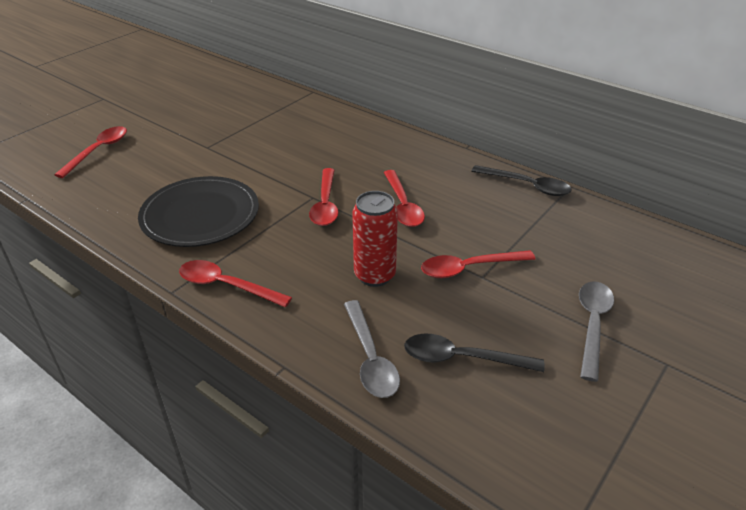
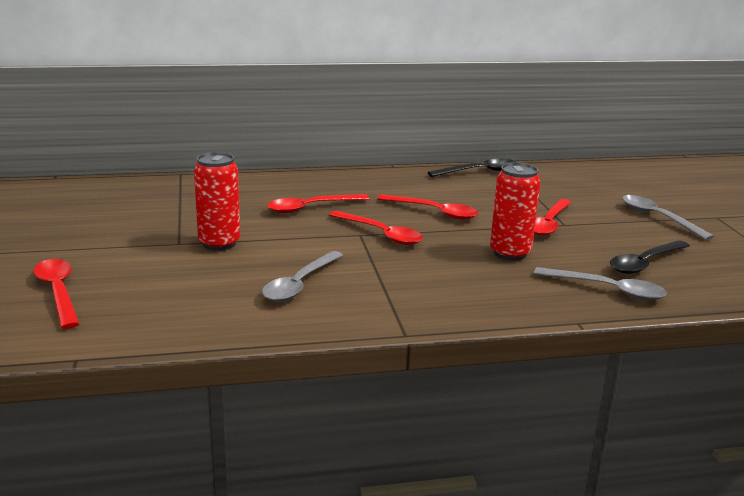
camera: 50 degrees left, 15 degrees down
black plate [138,176,259,247] -> grey spoon [262,251,343,302]
red spoon [179,260,292,307] -> red spoon moved to [267,194,369,213]
none -> red can [194,152,240,251]

